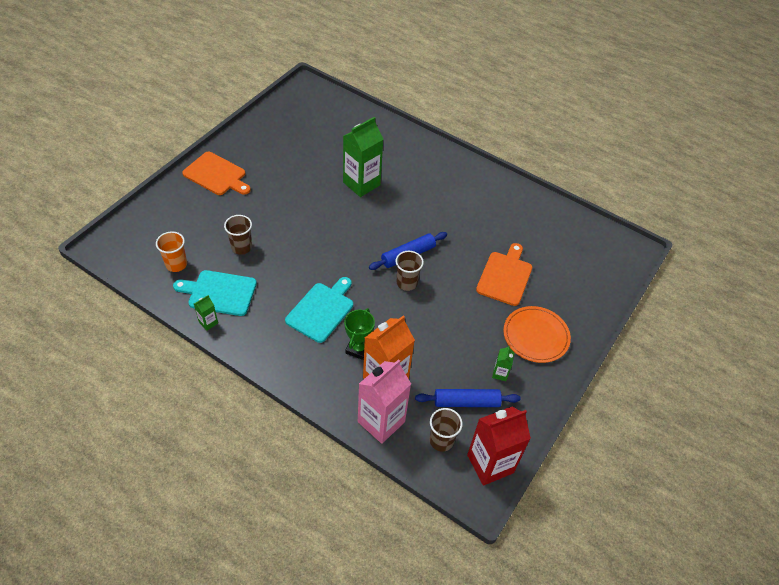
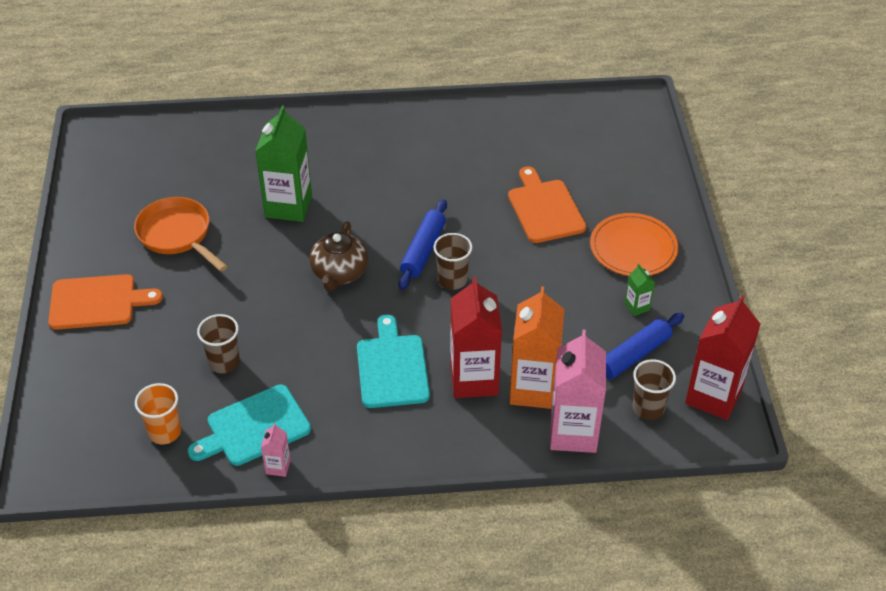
camera: 35 degrees left, 5 degrees down
green carton [194,295,218,331] -> pink carton [261,423,291,477]
green trophy [344,308,375,360] -> red carton [450,276,502,398]
none -> orange pan [134,197,227,272]
none -> brown teapot [309,221,368,291]

